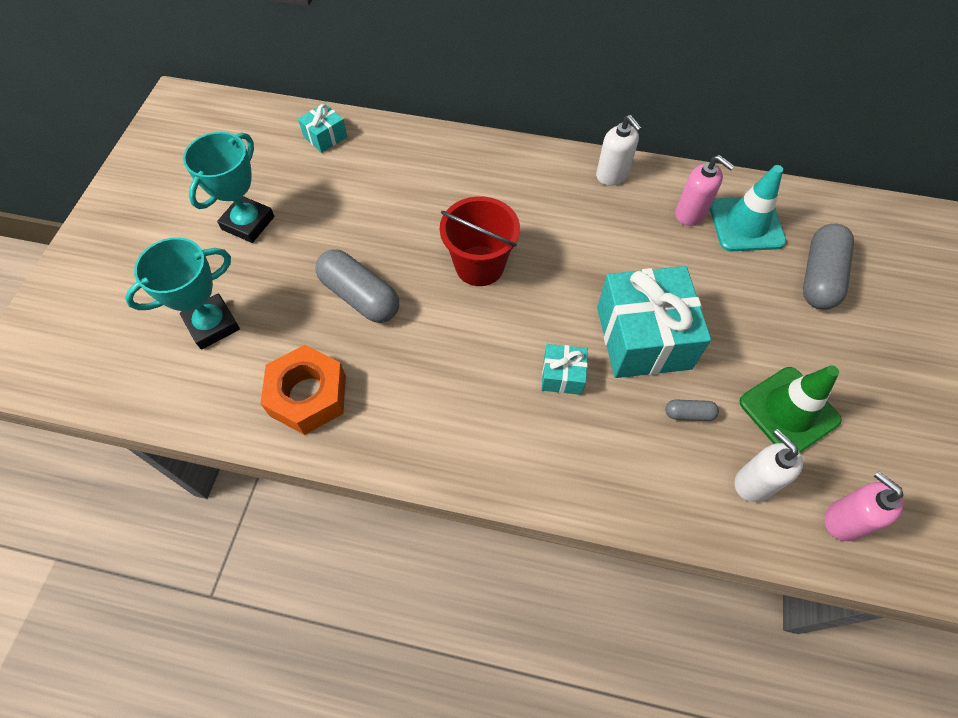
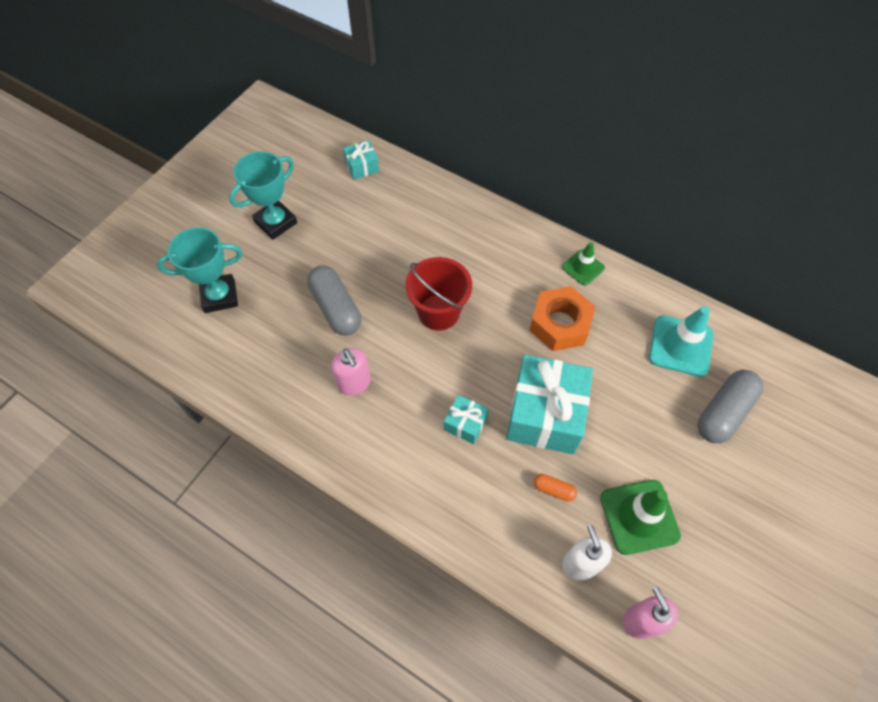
camera: 20 degrees right, 0 degrees up
orange nut [261,345,346,435] -> orange nut moved to [530,286,595,351]
white soap dispenser [596,115,642,186] -> green traffic cone [562,242,605,286]
grey capsule [665,400,719,421] -> orange capsule [534,474,577,502]
pink soap dispenser [675,155,734,226] -> pink soap dispenser moved to [331,348,371,396]

